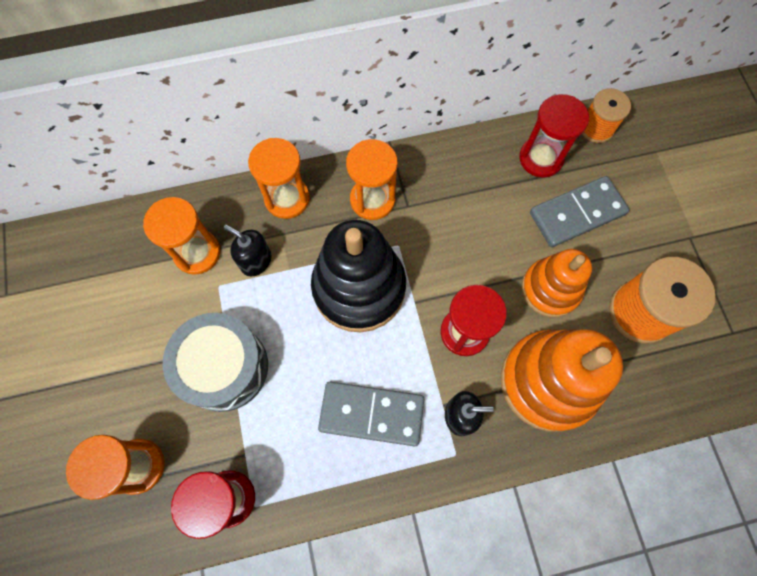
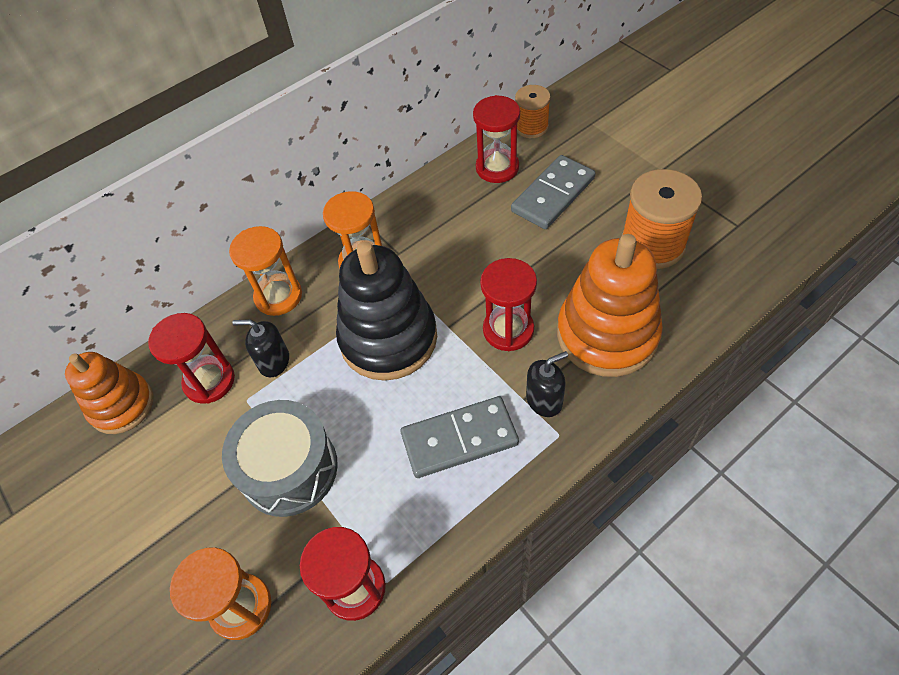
camera: 20 degrees left, 15 degrees down
orange hourglass [143,197,220,275] -> red hourglass [148,313,235,404]
orange stacking toy [521,249,592,317] -> orange stacking toy moved to [65,352,153,434]

